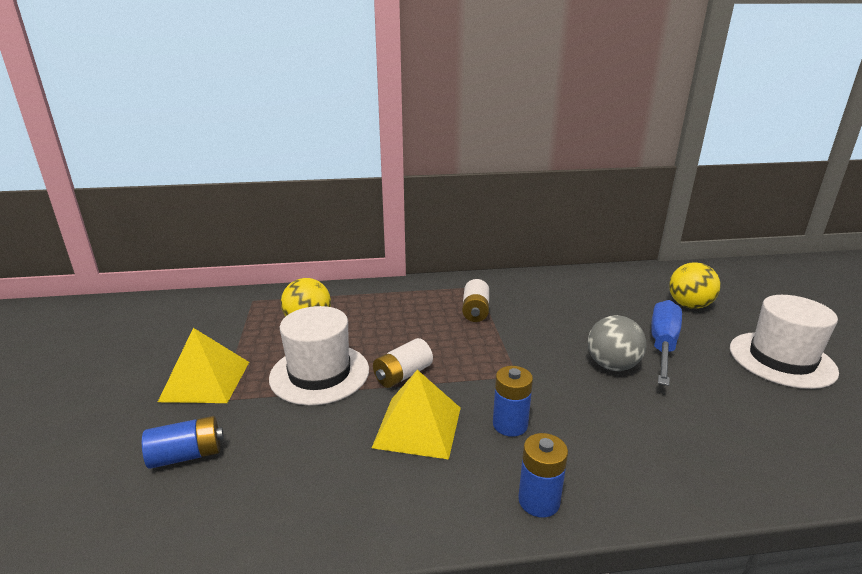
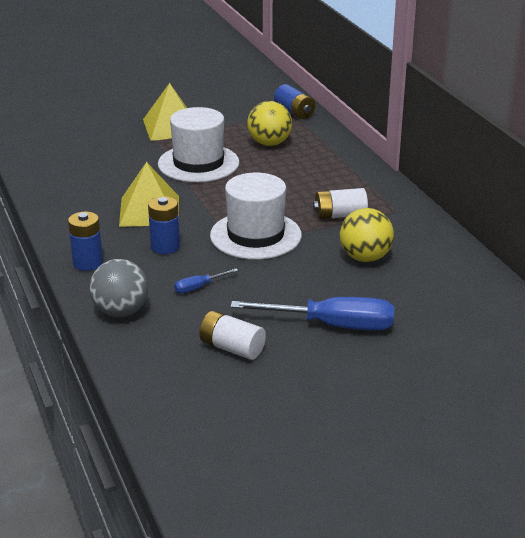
camera: 75 degrees right, 5 degrees up
blue battery [142,416,224,469] -> blue battery moved to [274,84,315,119]
white battery [373,338,433,388] -> white battery moved to [199,311,266,360]
grey ball [588,315,646,371] -> grey ball moved to [89,259,148,317]
yellow ball [669,262,720,309] -> yellow ball moved to [340,208,394,262]
white hat [730,295,839,389] -> white hat moved to [210,173,302,260]
none -> blue screwdriver [174,269,238,293]

